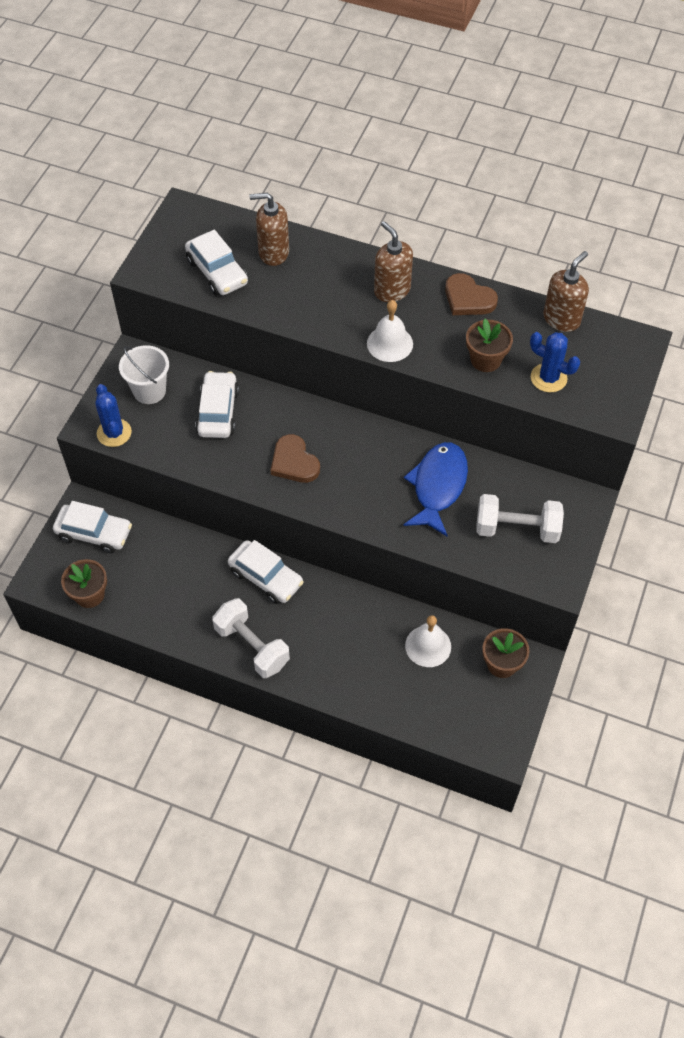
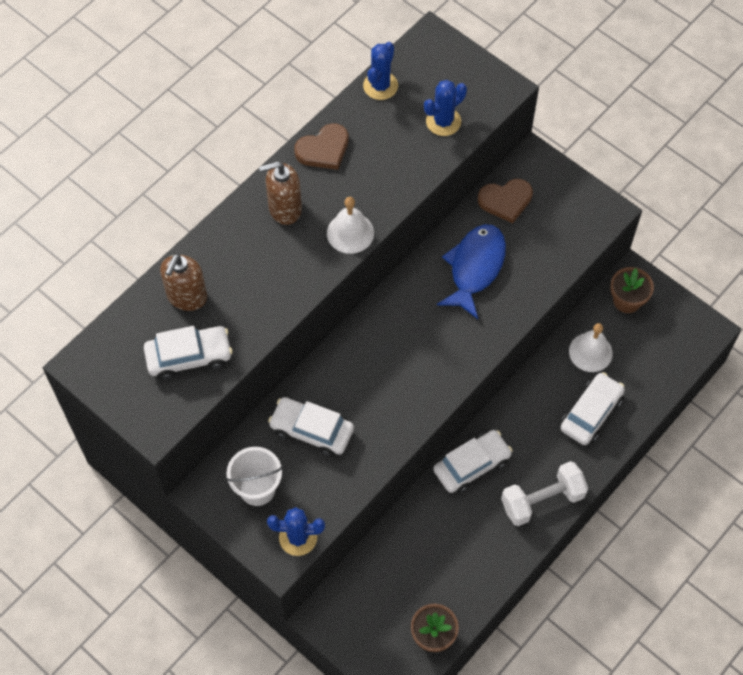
camera: 70 degrees left, 5 degrees up
white car [53,501,132,553] -> white car moved to [560,372,625,445]
brown heart [270,434,320,483] -> brown heart moved to [478,179,533,223]
blue fish [403,442,468,536] -> blue fish turned 75 degrees clockwise [437,224,506,319]
brown flower pot [466,319,513,372] -> none
white dumbbell [476,494,564,543] -> none
brown soap dispenser [543,251,589,332] -> blue cactus [363,42,398,100]

